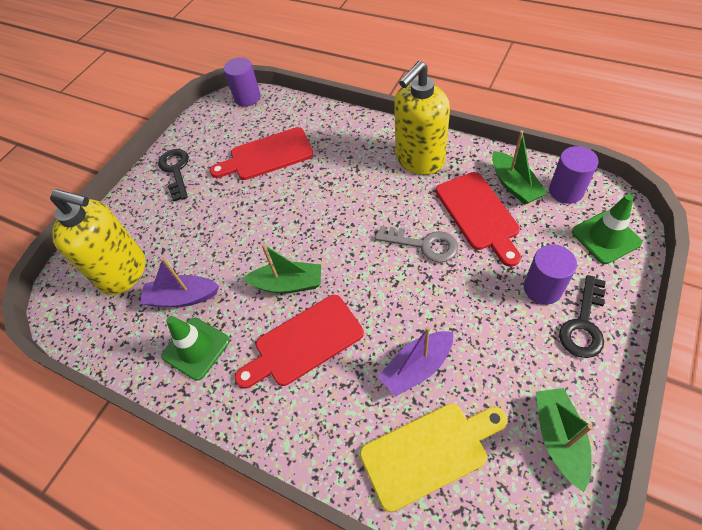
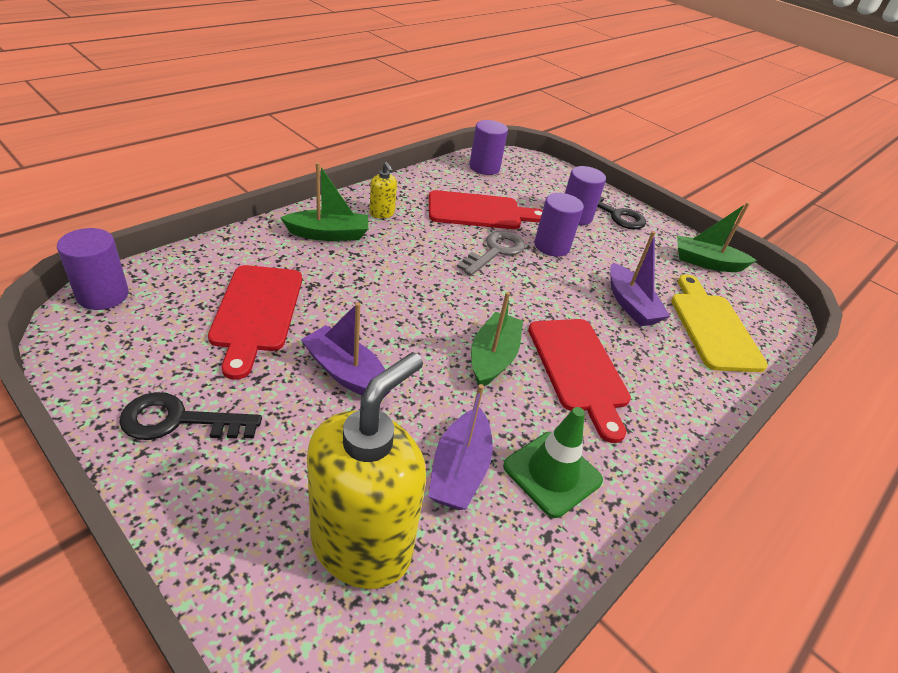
camera: 85 degrees left, 15 degrees down
yellow soap dispenser [394,61,450,175] -> yellow soap dispenser [369,162,397,218], size x0.42
green boat [492,130,547,205] -> green boat moved to [280,162,368,241]
green traffic cone [572,194,642,264] -> none
none -> purple boat [301,302,391,397]
none -> purple cylinder [534,193,584,257]

